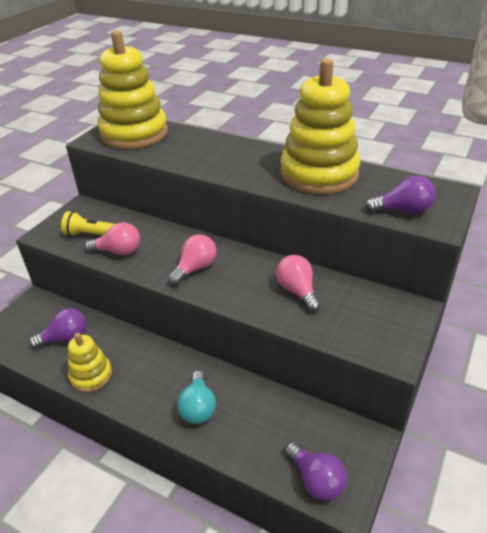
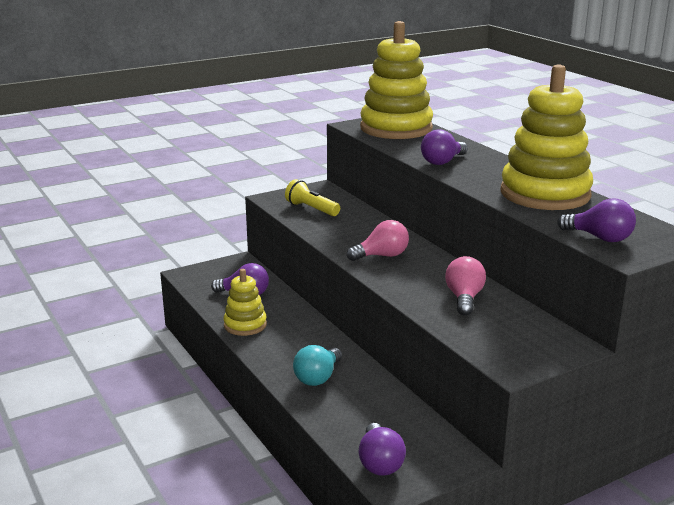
camera: 30 degrees right, 15 degrees down
pink light bulb [84,222,140,255] -> none
none -> purple light bulb [421,129,468,165]

